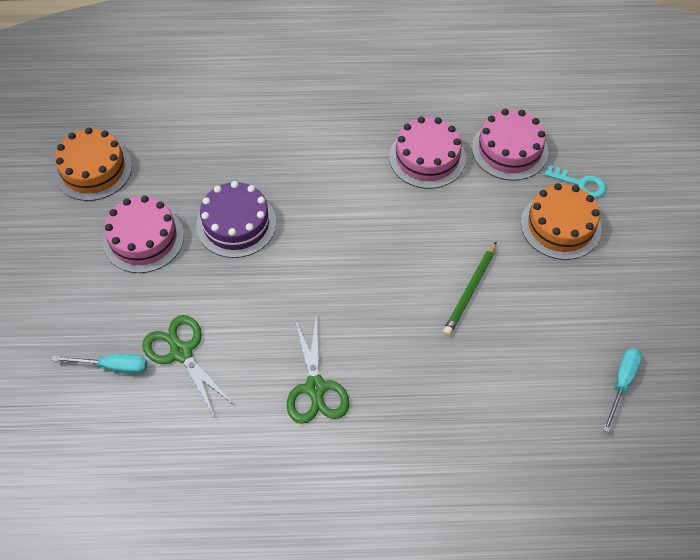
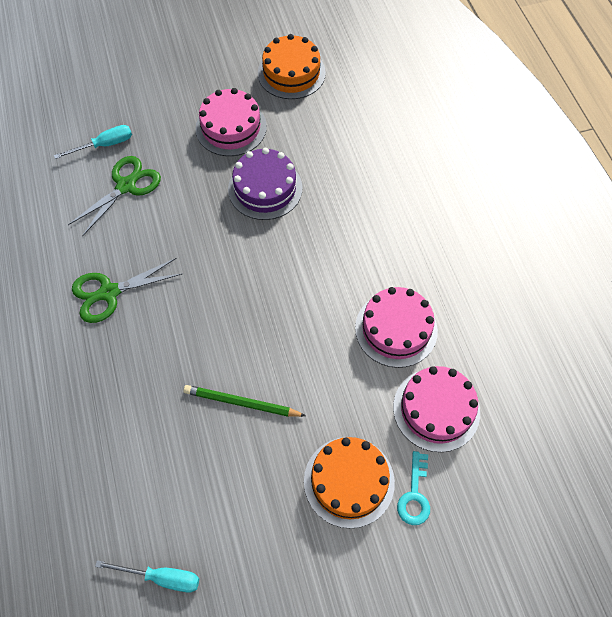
camera: 75 degrees right, 5 degrees up
turquoise screwdriver [51,354,147,374] -> turquoise screwdriver turned 105 degrees counterclockwise [54,125,132,159]

